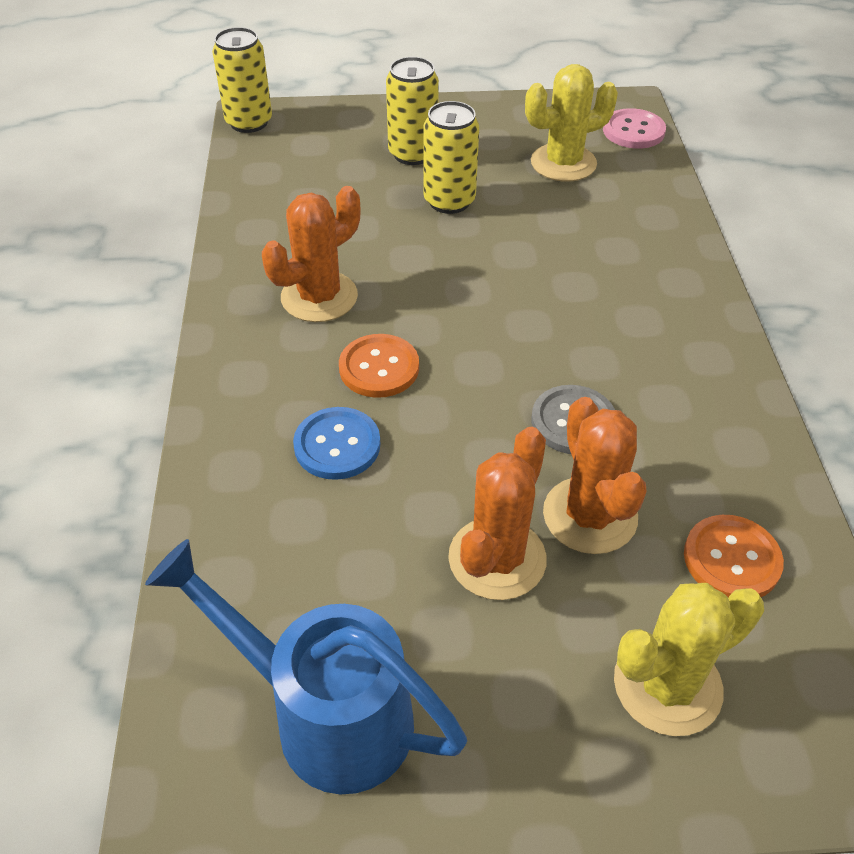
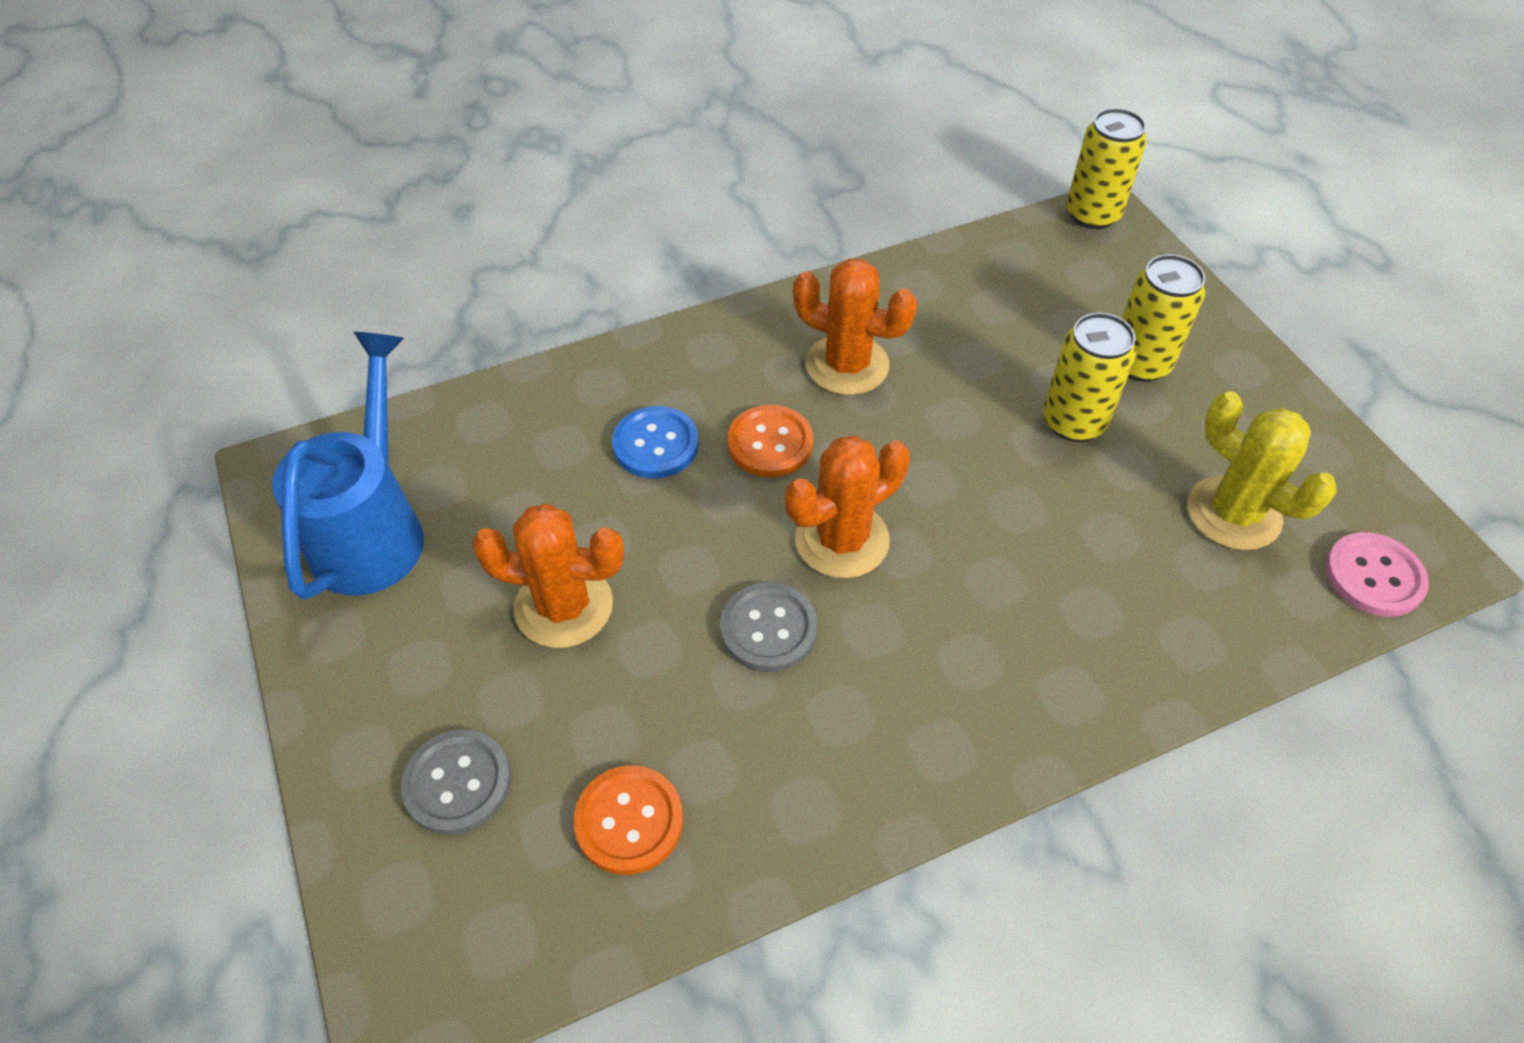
camera: 70 degrees right, 5 degrees up
orange cactus [543,397,647,554] -> orange cactus moved to [785,435,910,578]
yellow cactus [614,583,764,736] -> grey button [401,729,511,835]

